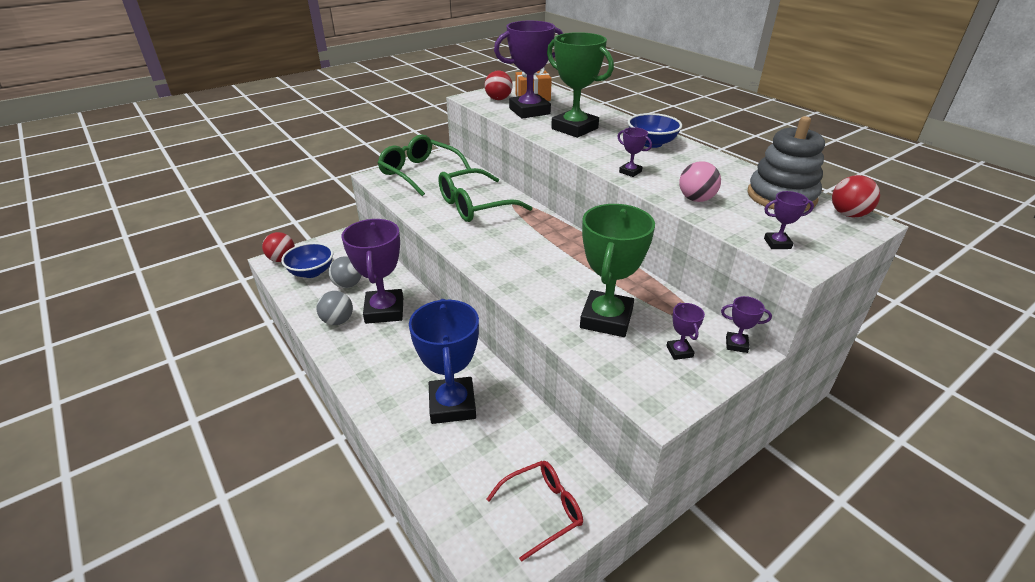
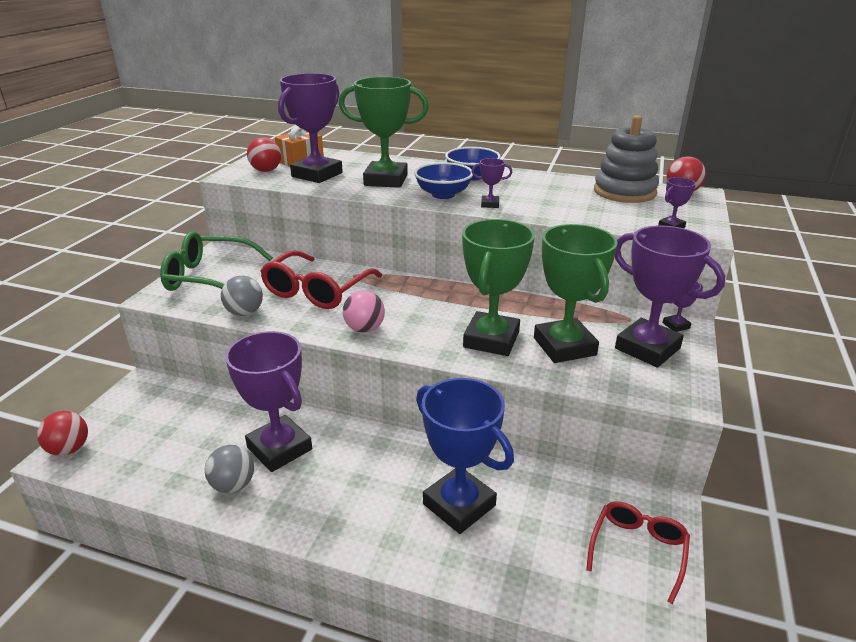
camera: 35 degrees left, 5 degrees down
blue bowl [281,242,333,278] -> blue bowl moved to [414,162,473,199]
grey ball [329,256,362,288] -> grey ball moved to [221,276,263,316]
green glasses [438,168,533,222] -> red glasses [260,251,382,309]
purple trophy [666,303,705,360] -> purple trophy [615,226,725,368], size x2.36
pink ball [679,161,721,202] -> pink ball moved to [343,291,385,333]
none -> green trophy [462,219,535,356]

